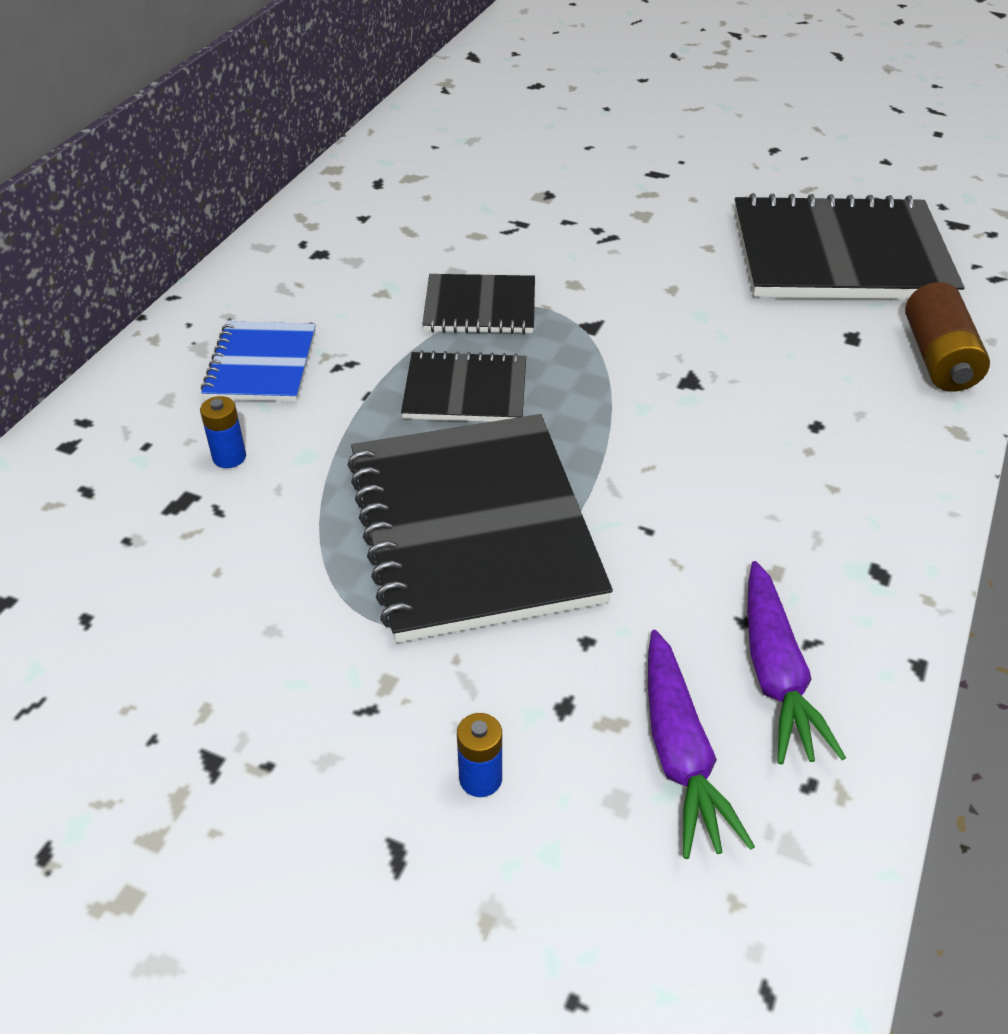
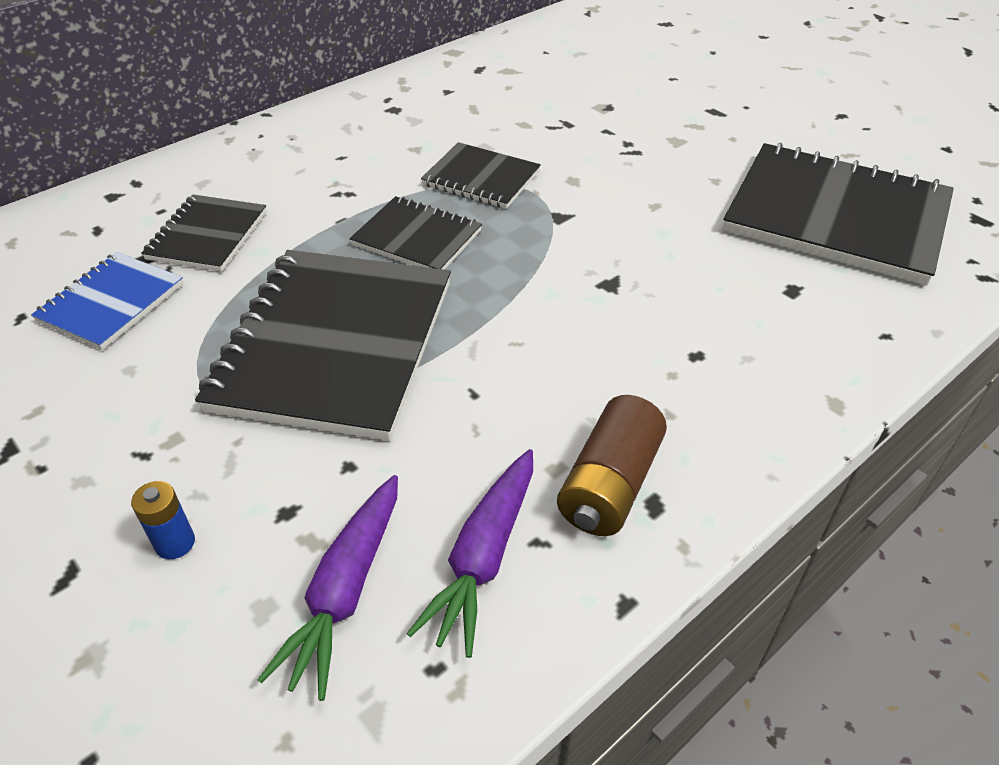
camera: 25 degrees right, 0 degrees up
blue battery [200,396,246,468] -> black notebook [141,195,267,272]
blue notebook [201,321,316,402] -> blue notebook moved to [31,252,184,350]
brown battery [905,282,990,392] -> brown battery moved to [557,395,667,536]

